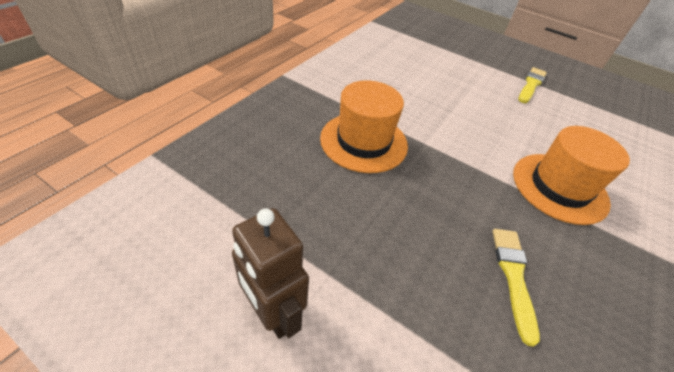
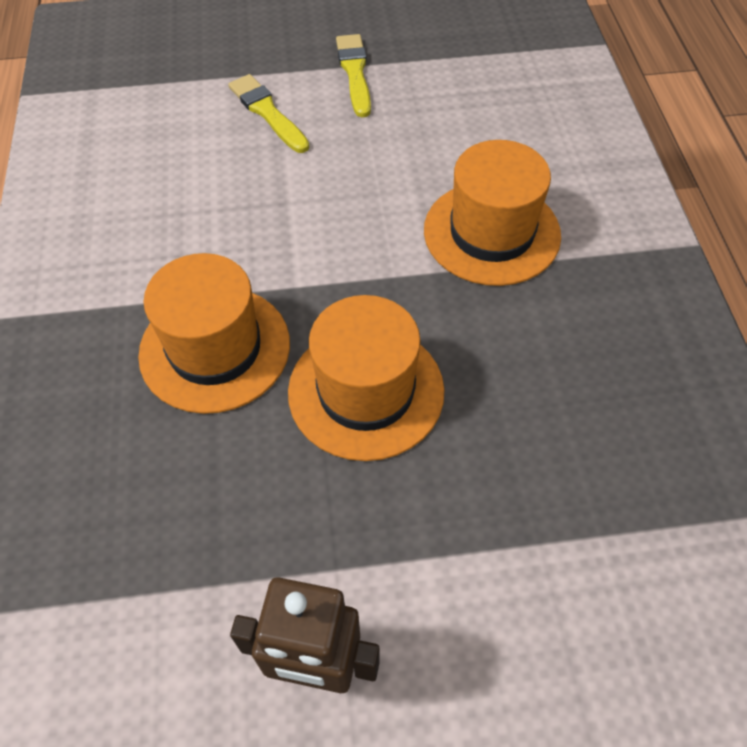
camera: 35 degrees left, 10 degrees up
yellow brush [492,229,540,347] -> yellow brush moved to [228,74,309,153]
none -> orange hat [288,295,444,461]

